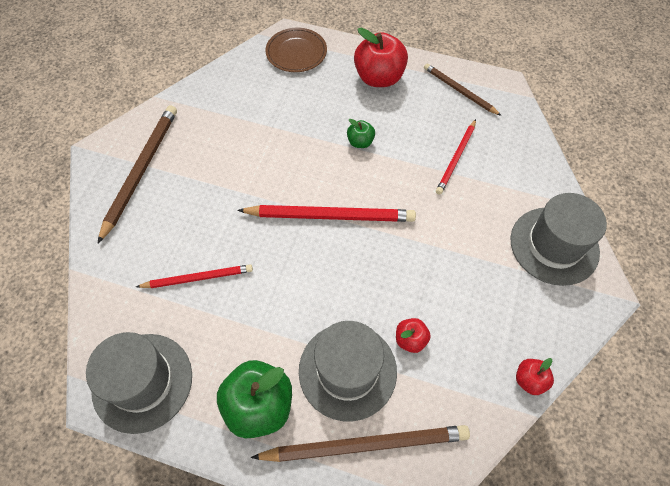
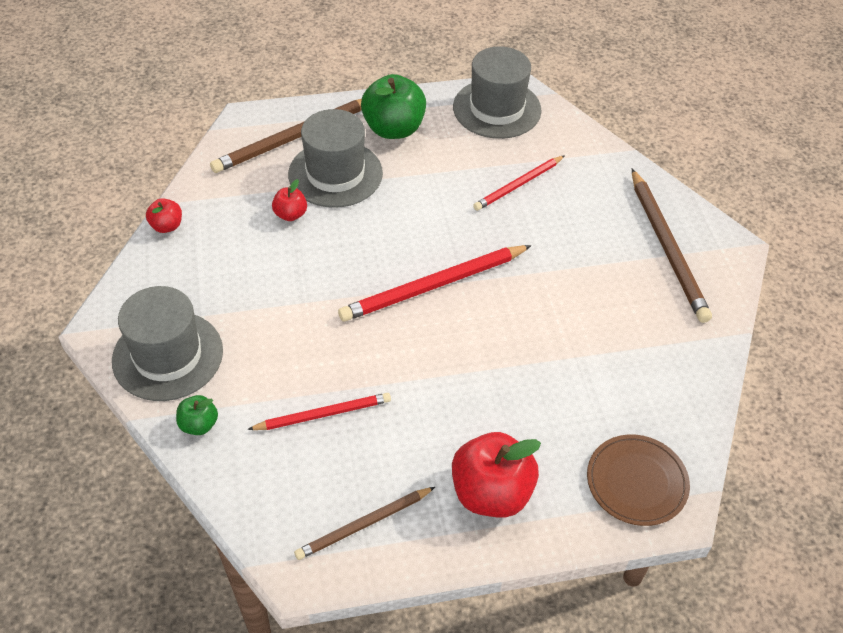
camera: 150 degrees right, 10 degrees down
green apple [347,119,375,148] -> green apple moved to [176,395,218,435]
brown pencil [424,64,501,116] -> brown pencil turned 135 degrees clockwise [294,487,435,560]
red pencil [436,119,476,195] -> red pencil turned 75 degrees clockwise [247,393,391,430]

